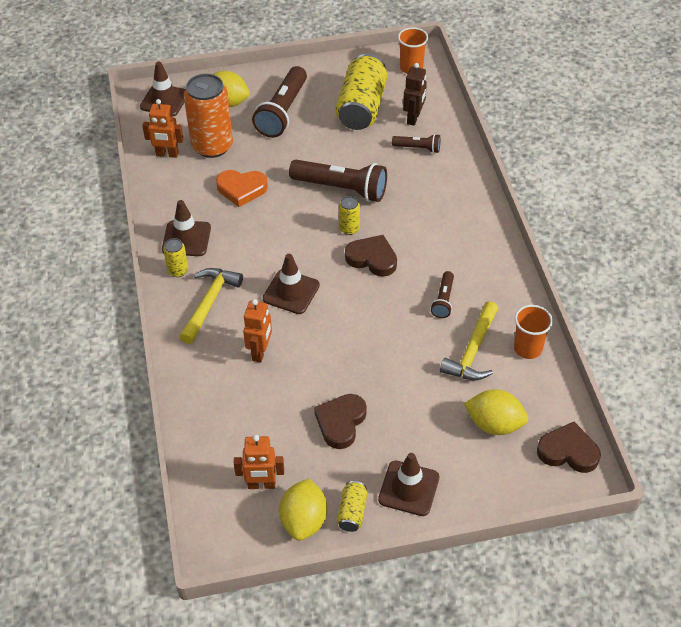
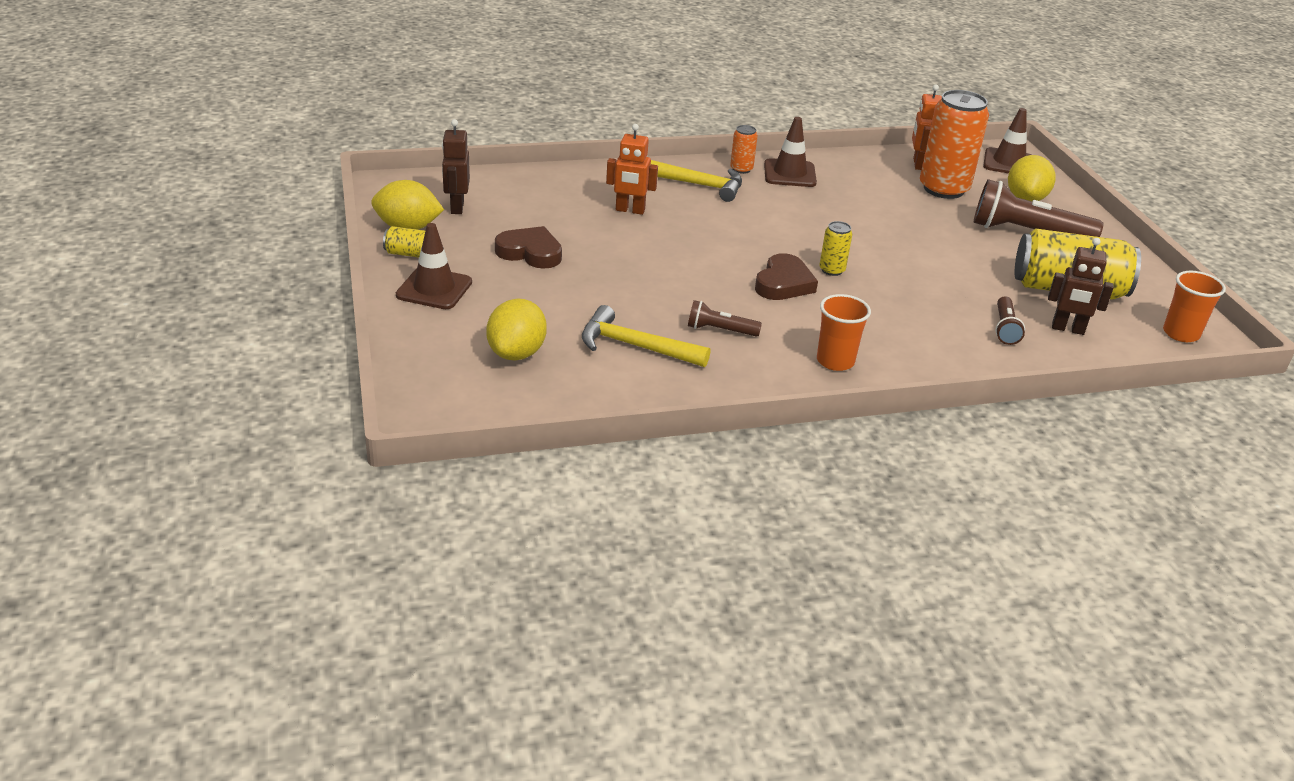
camera: 85 degrees right, 15 degrees down
yellow can [163,238,188,277] -> orange can [730,125,758,174]
orange heart [216,170,268,207] -> none
orange robot [234,435,284,489] -> brown robot [442,119,470,214]
brown traffic cone [263,254,320,314] -> none
brown flashlight [289,160,387,202] -> none
orange cup [514,305,553,359] -> orange cup moved to [817,294,871,371]
brown heart [537,422,601,473] -> none

